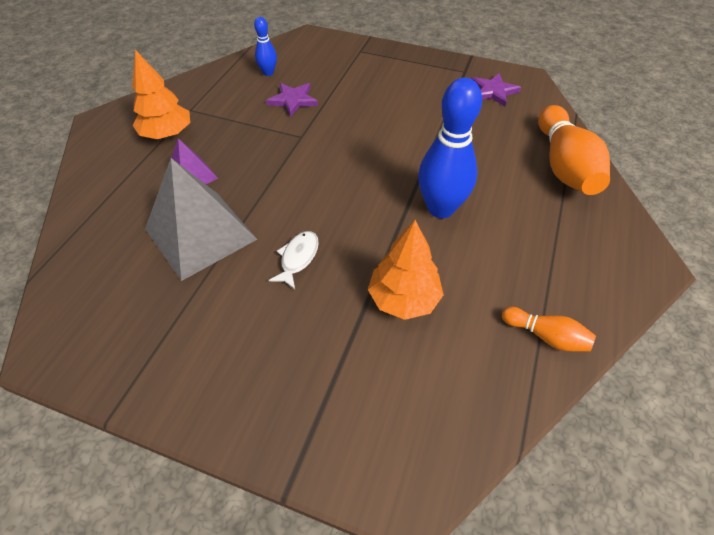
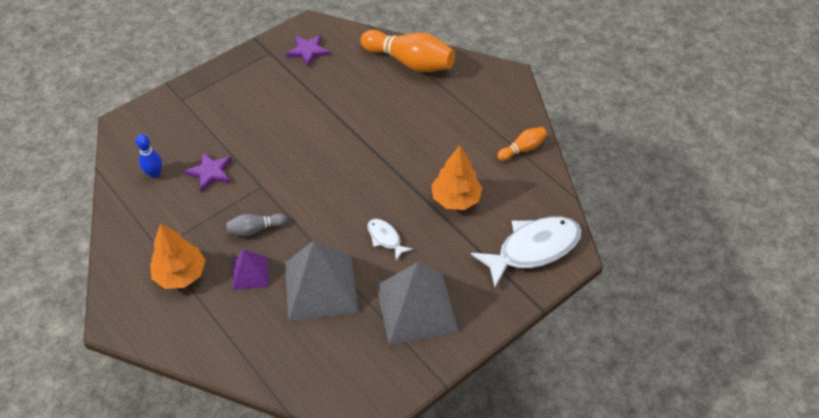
camera: 60 degrees left, 0 degrees up
blue bowling pin [418,78,482,218] -> none
none -> grey bowling pin [226,213,287,236]
none -> grey pyramid [376,263,459,345]
none -> white fish [471,216,581,287]

